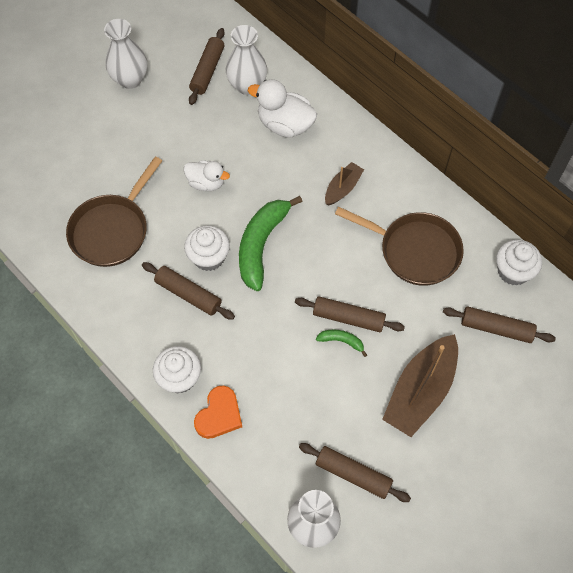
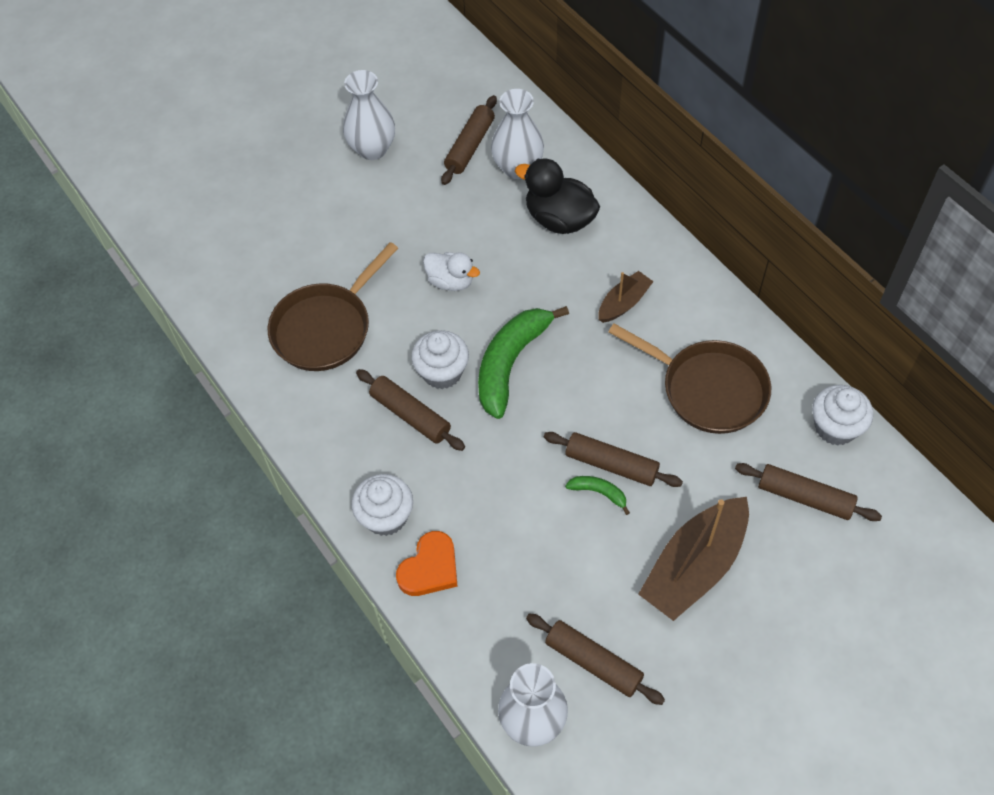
camera: 10 degrees right, 5 degrees down
white duck [248,79,317,138] -> black duck [515,159,600,234]

